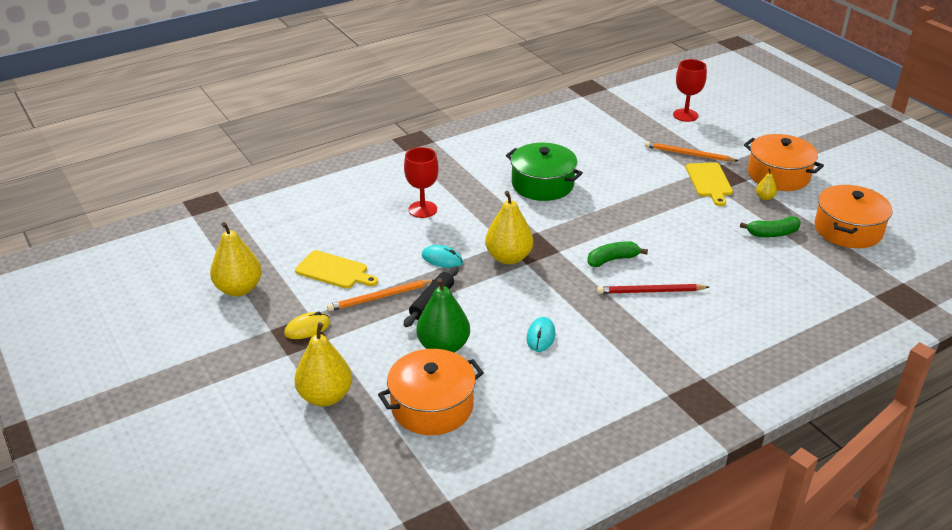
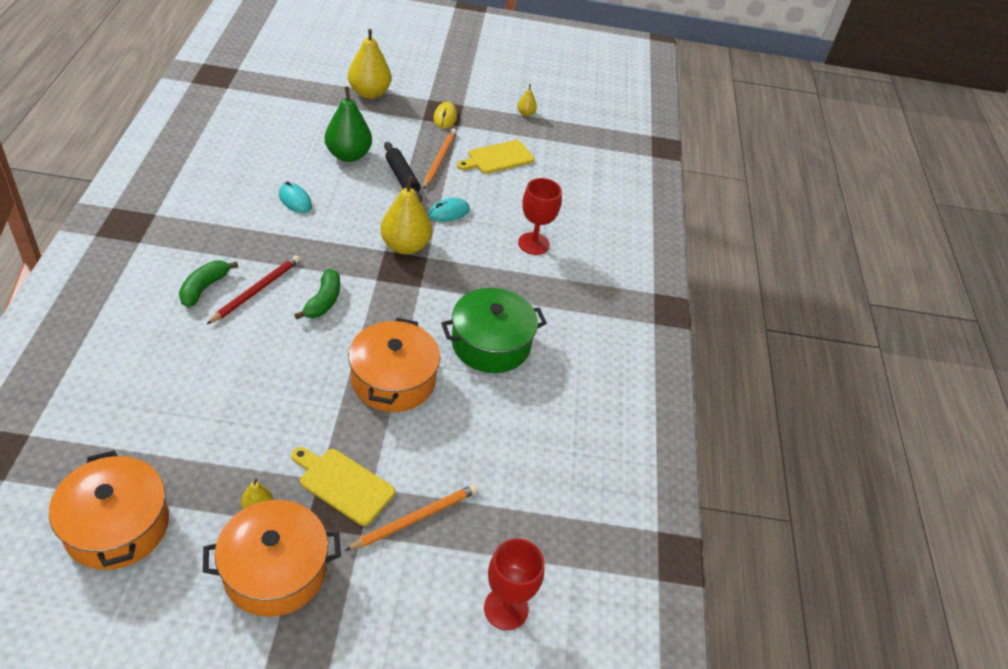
camera: 120 degrees right, 10 degrees up
yellow pear [210,222,262,296] -> yellow pear [517,85,537,116], size x0.46
orange pot [378,349,484,435] -> orange pot moved to [348,318,440,412]
green banana [740,216,801,237] -> green banana moved to [179,261,238,307]

